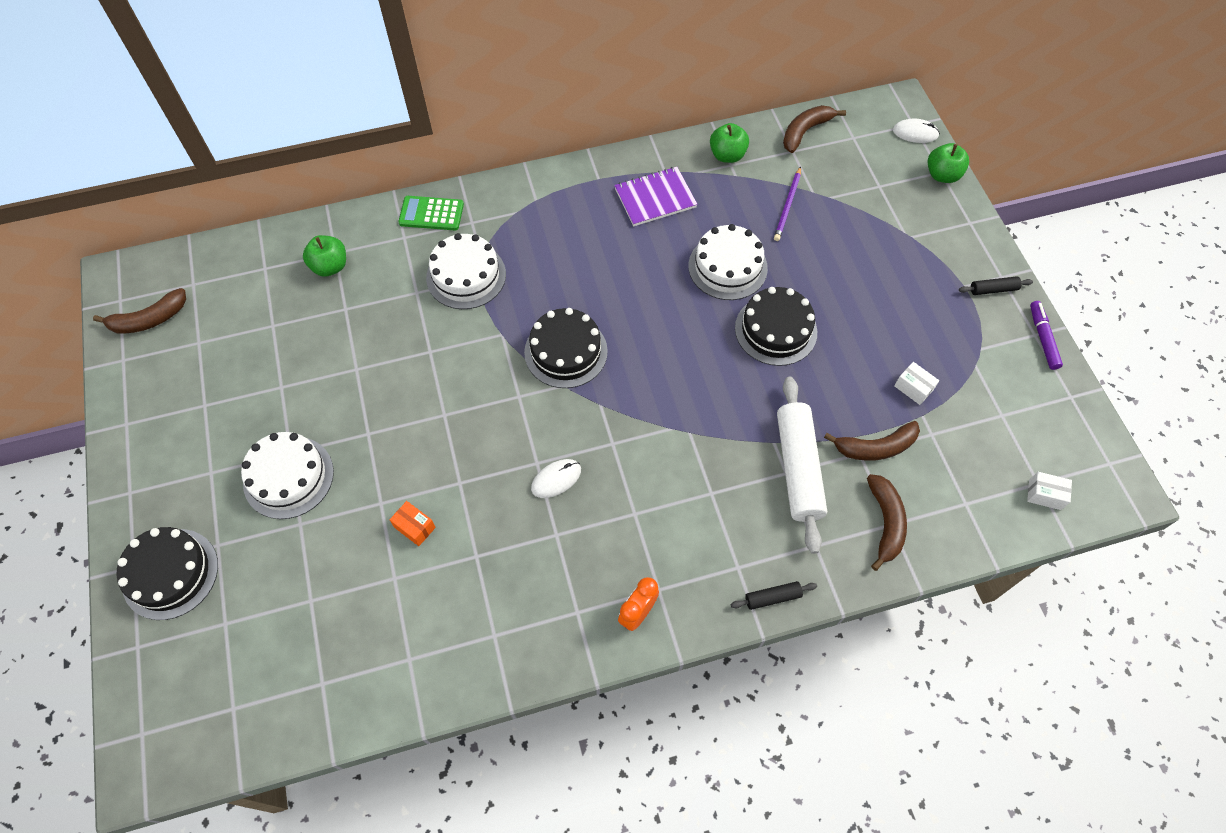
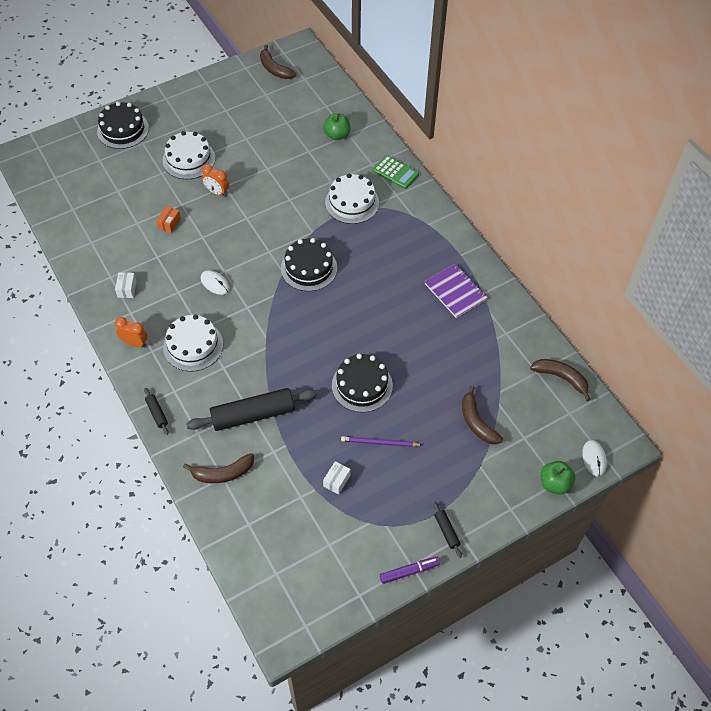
camera: 75 degrees right, 5 degrees down
green calculator [398,196,464,230] -> green calculator turned 135 degrees clockwise [373,155,419,189]
white cake [688,224,768,300] -> white cake moved to [163,314,223,371]
green apple [710,123,749,163] -> none
purple pencil [774,166,801,241] -> purple pencil moved to [341,436,422,447]
white rolling pin [777,377,827,554] -> black rolling pin [186,388,317,431]
brown banana [824,421,920,461] -> brown banana moved to [462,385,503,444]
white box [1027,472,1072,510] -> white box moved to [115,273,137,298]
none -> orange clock [202,164,229,197]

